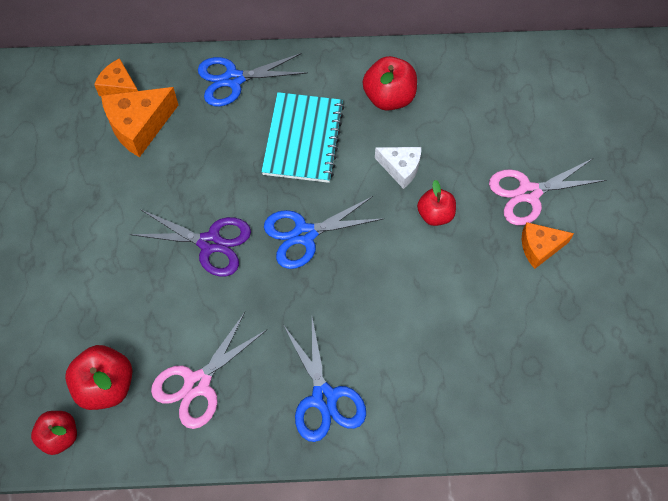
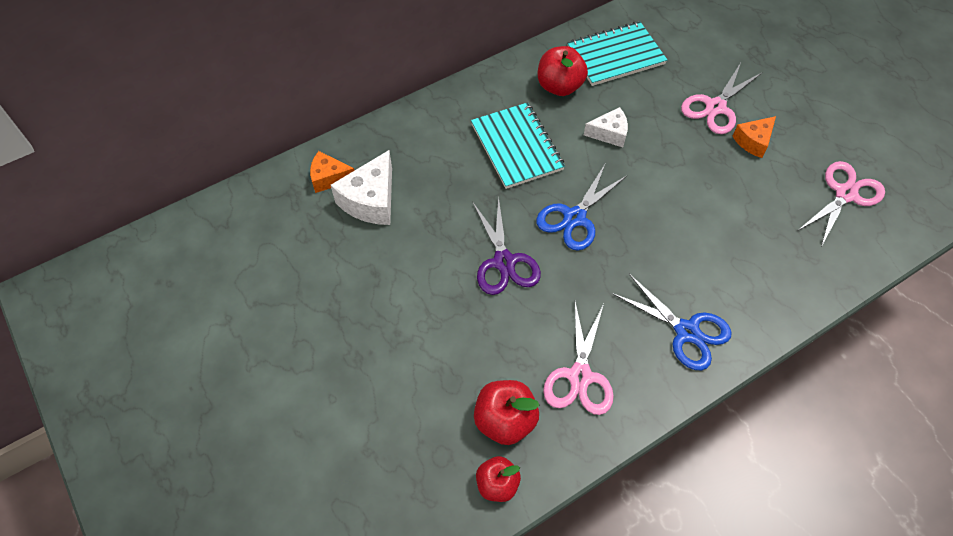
camera: 30 degrees left, 5 degrees down
orange cheese [101,87,178,157] -> white cheese [331,150,392,225]
purple scissors [129,209,251,277] -> purple scissors turned 90 degrees clockwise [472,196,541,295]
blue scissors [198,53,307,107] -> none
red apple [417,180,456,226] -> none
none -> turquoise notebook [567,22,667,86]
none -> pink scissors [797,161,885,247]

